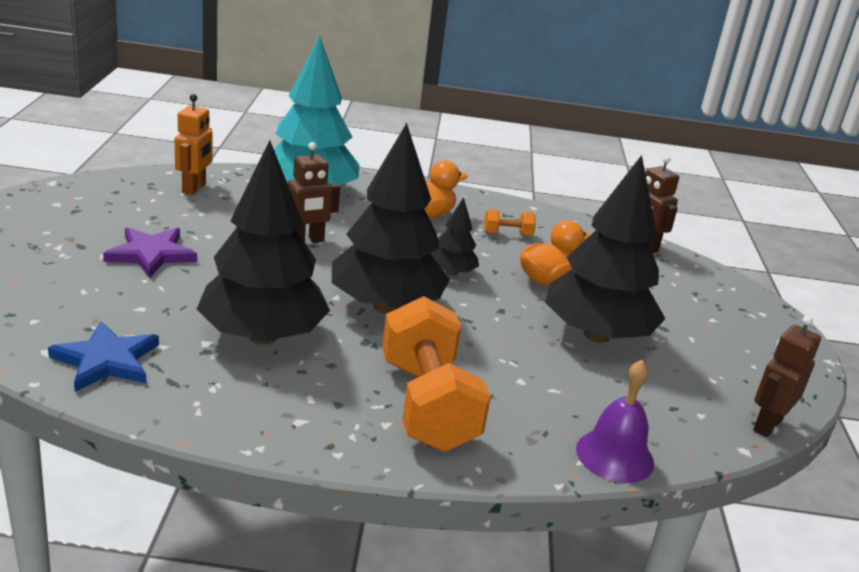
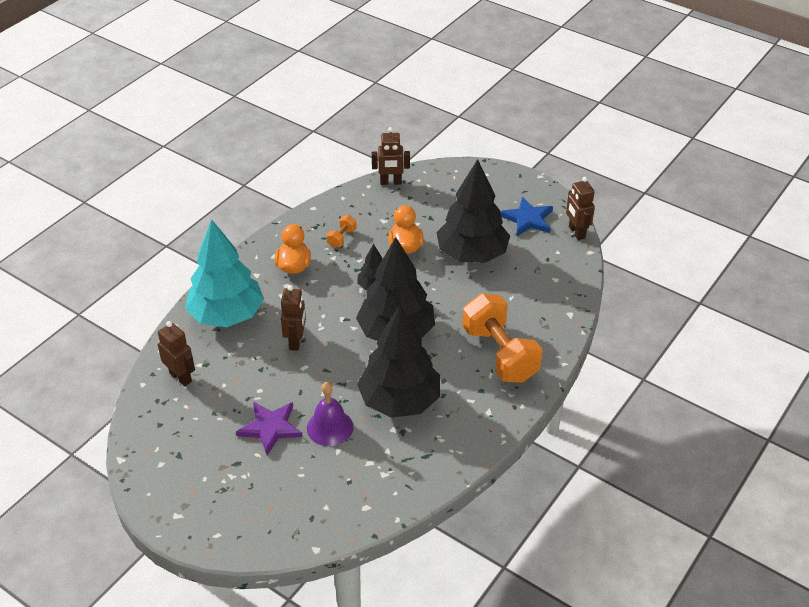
camera: 55 degrees left, 15 degrees up
blue star [48,321,159,392] -> blue star moved to [500,197,553,236]
orange robot [175,94,213,195] -> brown robot [158,321,195,386]
orange dumbbell [382,296,491,452] -> orange dumbbell turned 45 degrees clockwise [462,293,543,383]
purple bell [576,360,654,483] -> purple bell moved to [307,382,353,446]

